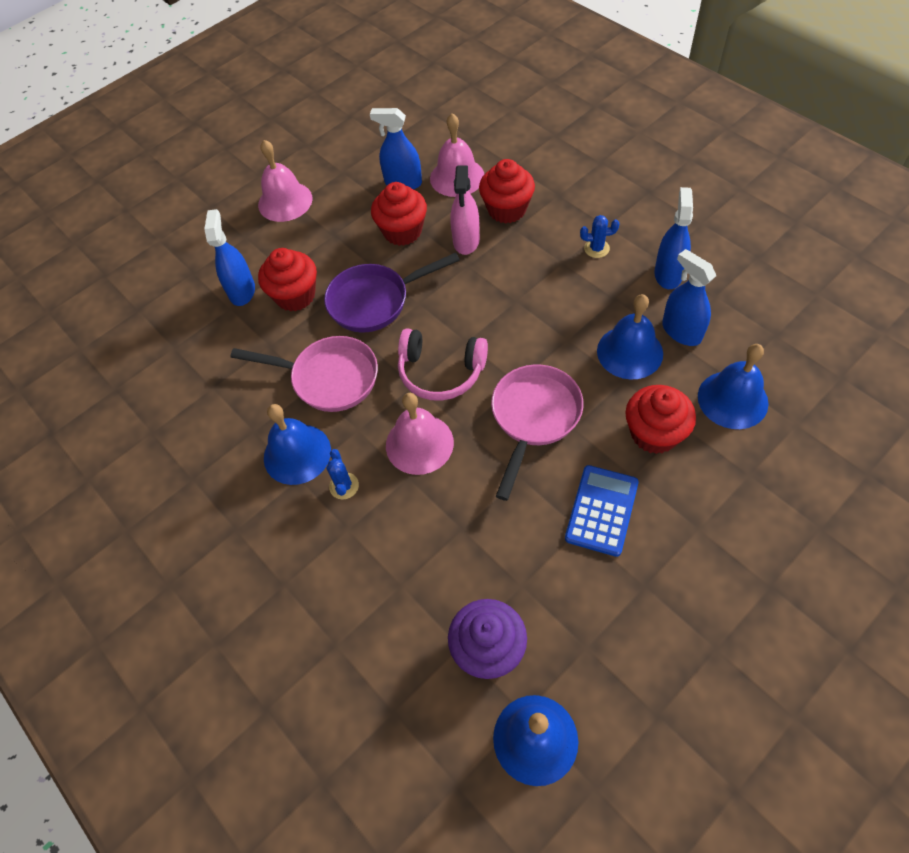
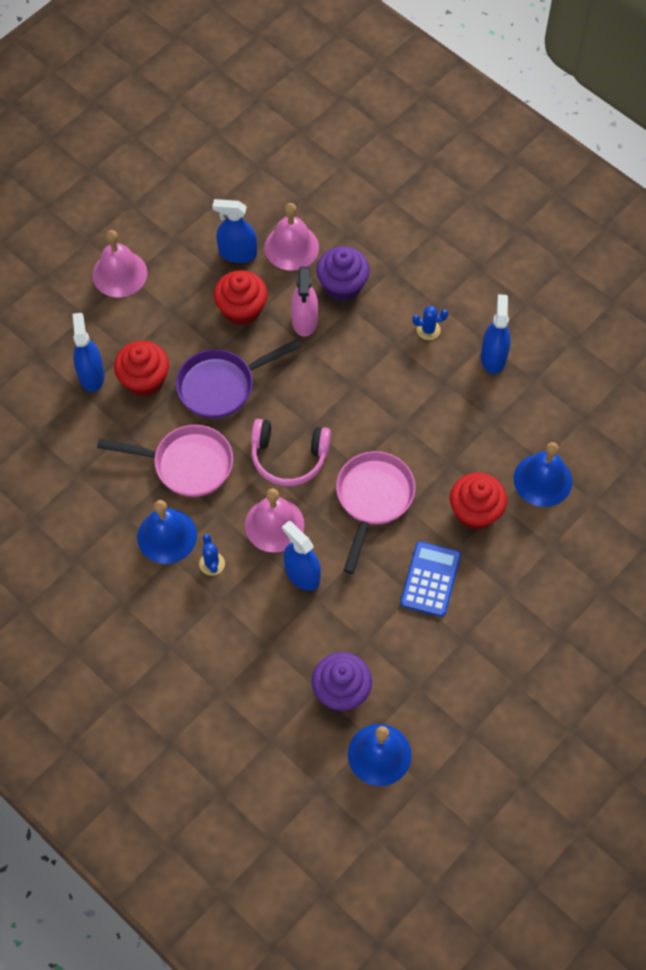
camera: 10 degrees left, 5 degrees up
red cupcake [479,159,535,224] -> purple cupcake [316,246,370,301]
blue bell [597,294,663,379] -> none
blue spray bottle [662,249,716,346] -> blue spray bottle moved to [282,521,321,591]

